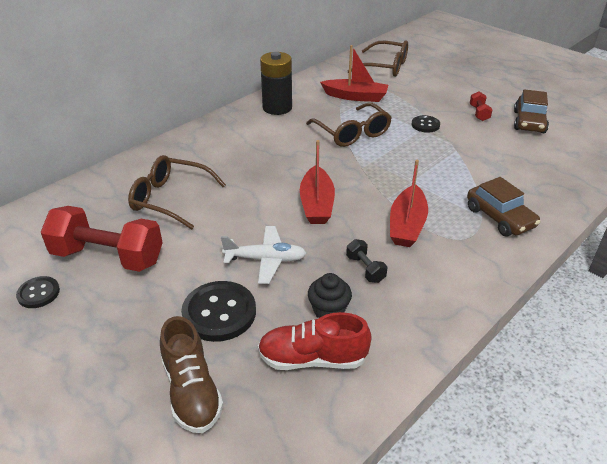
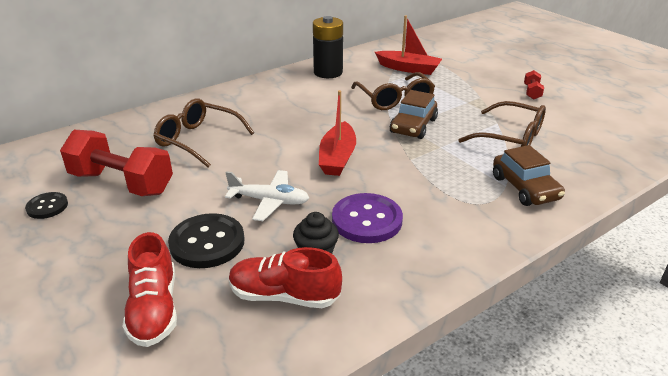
camera: 10 degrees right, 5 degrees down
brown shoe [160,316,224,433] -> red shoe [122,232,177,347]
black dumbbell [346,239,388,283] -> purple button [332,193,403,243]
brown glasses [348,40,408,77] -> brown glasses moved to [458,101,546,147]
red boat [390,160,428,247] -> none
black button [412,115,440,133] -> none
brown car [514,89,549,133] -> brown car moved to [390,90,438,139]

